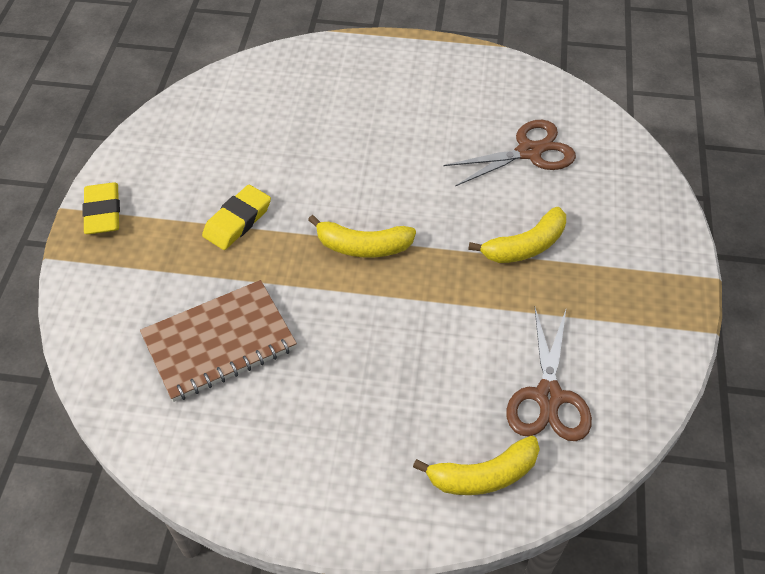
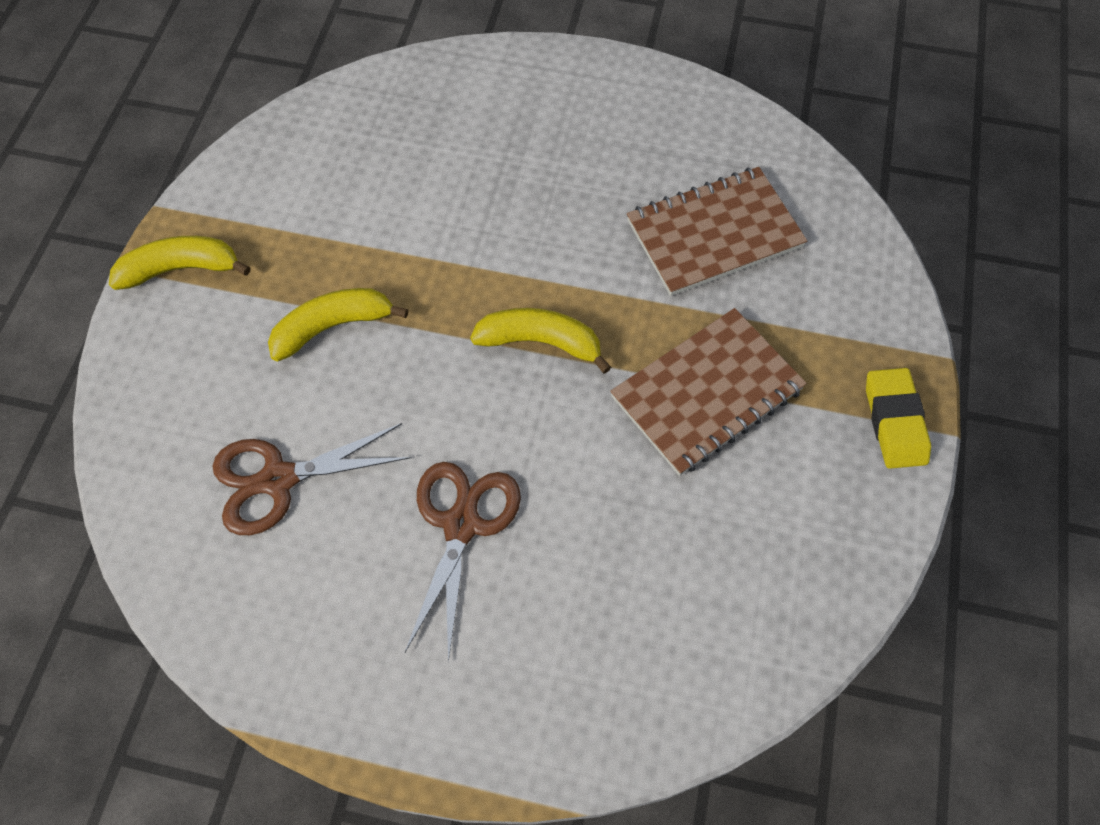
camera: 175 degrees left, 10 degrees up
yellow eraser [202,185,271,250] -> brown notebook [610,308,807,476]
yellow banana [413,436,540,495] -> yellow banana moved to [109,236,251,290]
brown scissors [506,308,592,441] -> brown scissors moved to [405,462,521,663]

